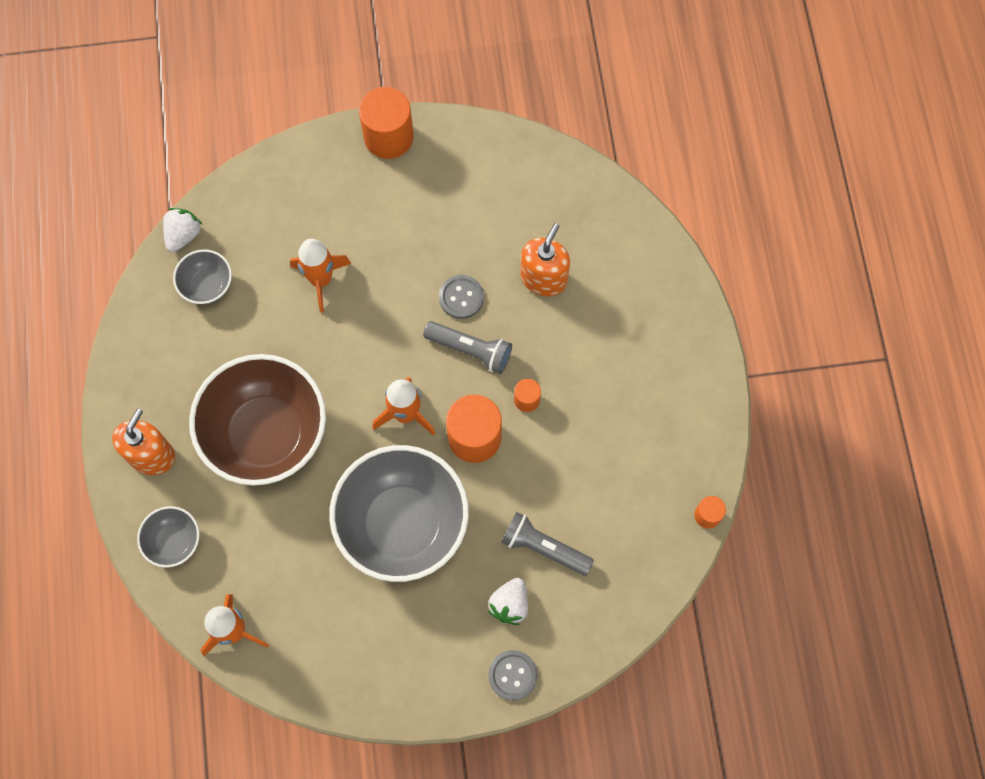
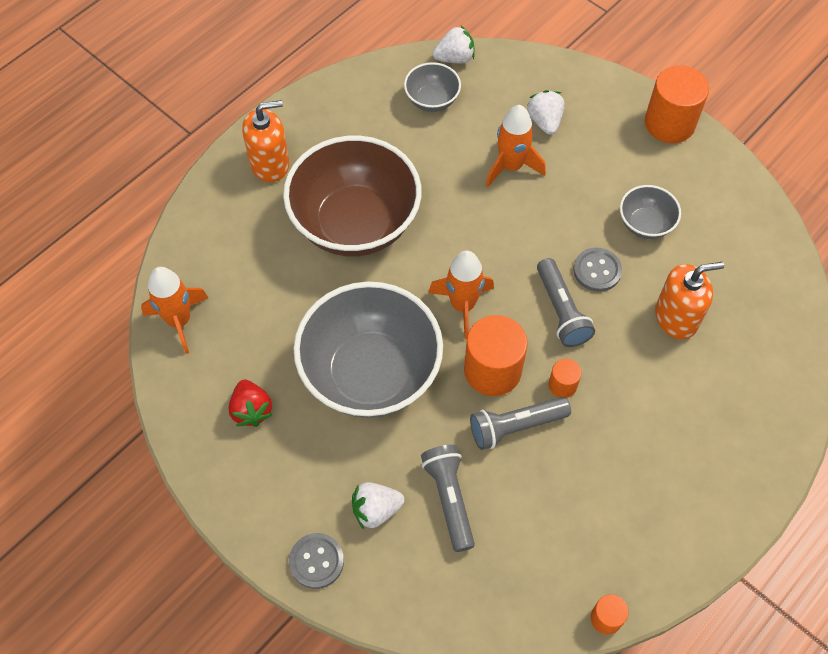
camera: 50 degrees right, 10 degrees down
grey bowl [137,506,199,568] -> grey bowl moved to [620,185,681,239]
none -> red strawberry [229,380,273,427]
none -> grey flashlight [470,397,571,450]
none -> white strawberry [527,90,564,135]

